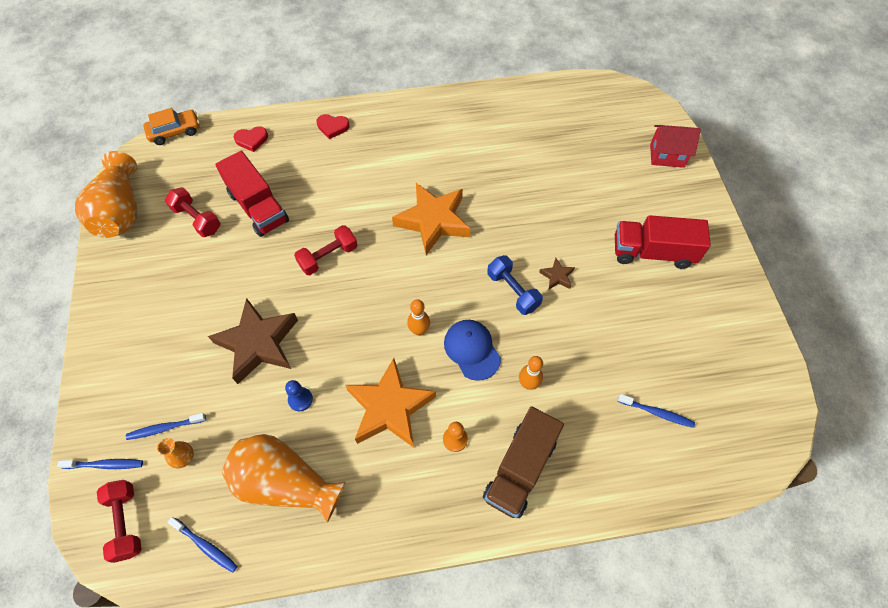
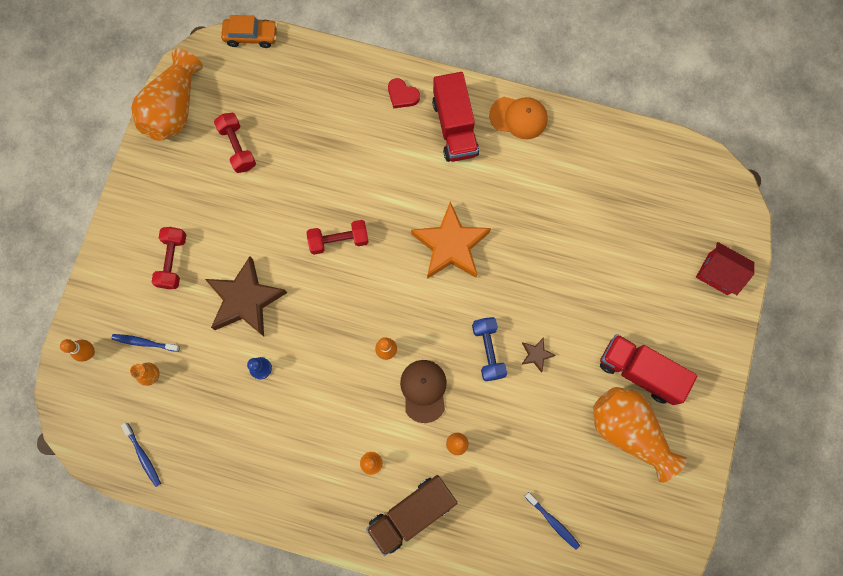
camera: 25 degrees right, 15 degrees up
blue toothbrush [57,459,143,469] -> orange bowling pin [60,339,95,362]
red dumbbell [97,480,142,563] -> red dumbbell moved to [152,227,186,289]
red truck [215,151,289,237] -> red truck moved to [432,72,479,162]
orange vase [222,434,346,523] -> orange vase moved to [593,387,687,483]
red heart [234,126,268,152] -> none
orange star [345,358,436,448] -> none
blue cap [444,320,501,381] -> brown cap [400,360,447,423]
none -> orange cap [489,97,548,139]

